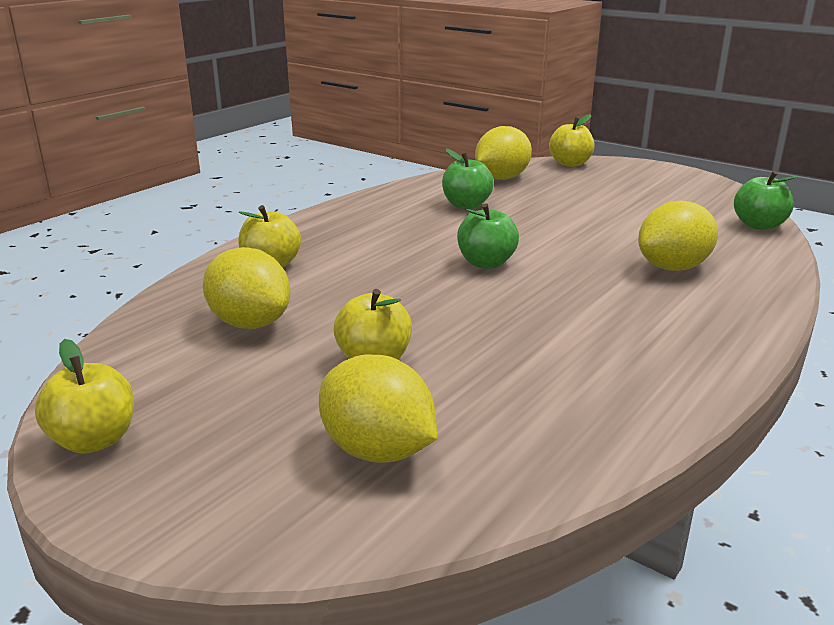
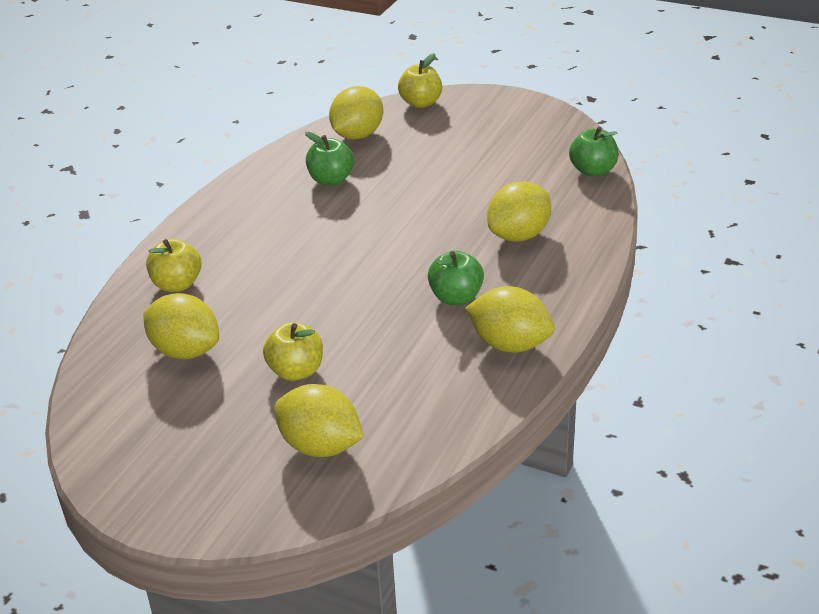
camera: 10 degrees left, 10 degrees up
yellow apple [35,339,134,454] -> none
green apple [457,203,519,269] -> green apple moved to [428,250,484,305]
none -> yellow lemon [465,286,555,353]

